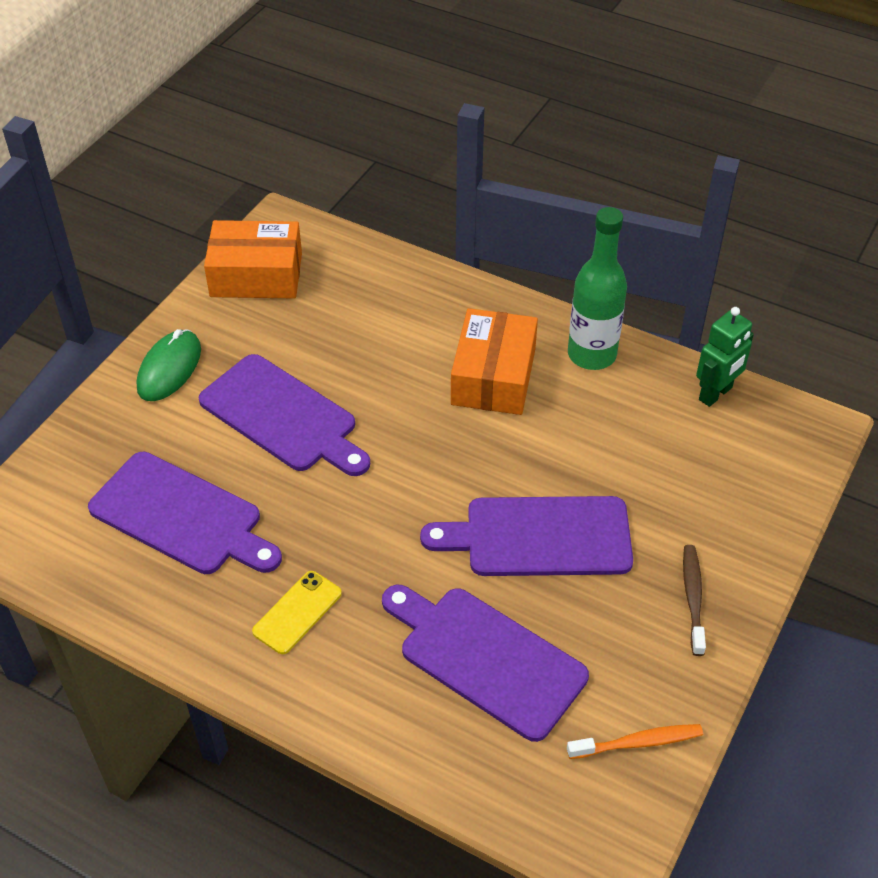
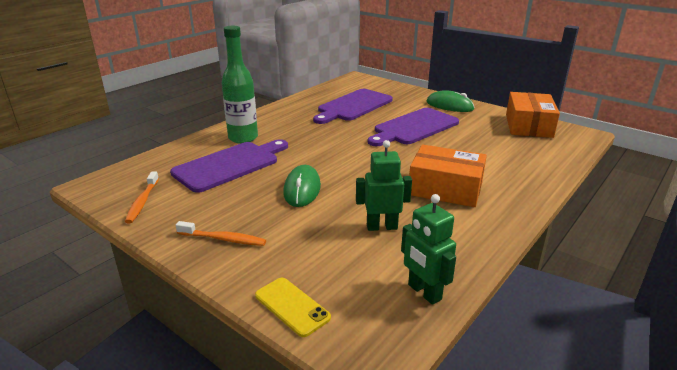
camera: 100 degrees right, 20 degrees down
yellow phone [252,571,342,654] -> yellow phone moved to [255,278,331,337]
purple cutting board [420,496,633,576] -> green mouse [283,165,321,207]
green bottle [568,207,627,370] -> green bottle moved to [222,26,258,143]
brown toothbrush [683,545,706,656] -> orange toothbrush [176,221,266,246]
none -> green robot [356,140,412,231]

